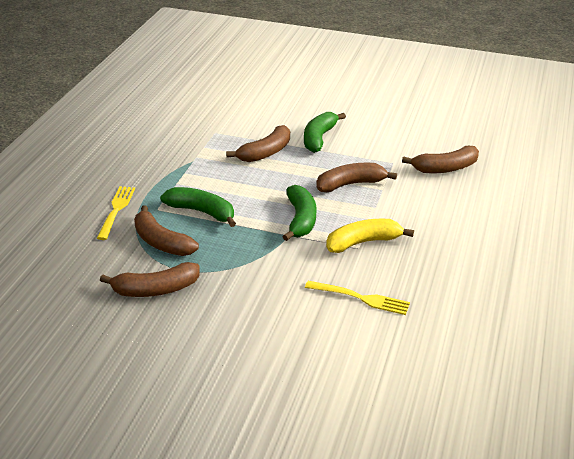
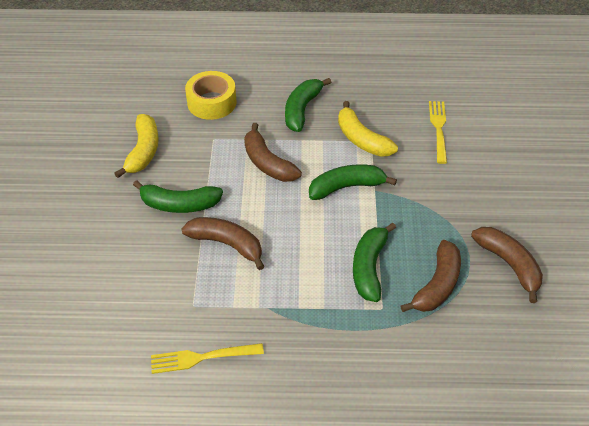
camera: 105 degrees left, 15 degrees up
yellow fork [97,186,135,240] -> yellow fork moved to [151,343,264,374]
brown banana [402,146,479,173] -> yellow tape [185,71,237,120]
none -> yellow banana [114,114,159,178]
none -> green banana [285,78,332,132]

